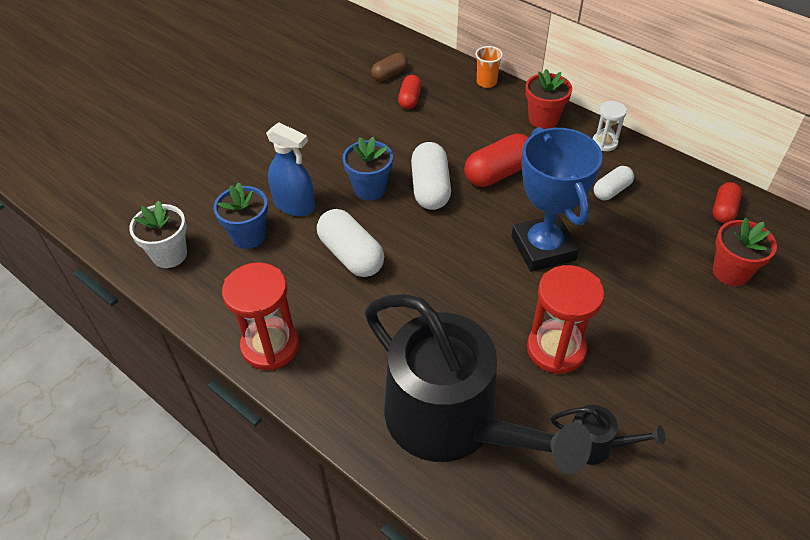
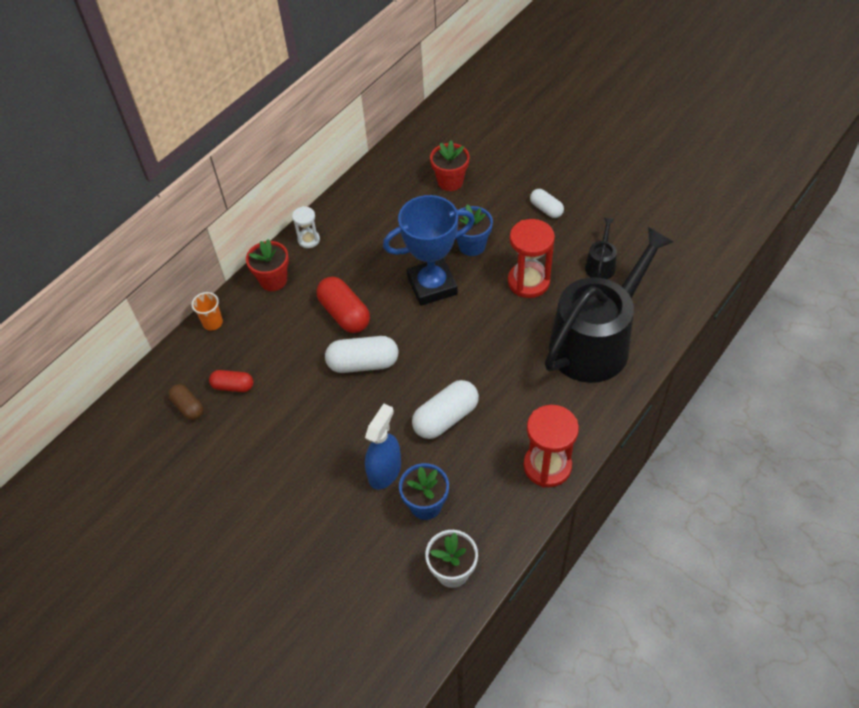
camera: 90 degrees left, 5 degrees up
blue flower pot [342,137,393,200] -> blue flower pot moved to [456,204,493,256]
white capsule [594,166,634,200] -> white capsule moved to [530,189,564,218]
red capsule [713,182,742,223] -> none

